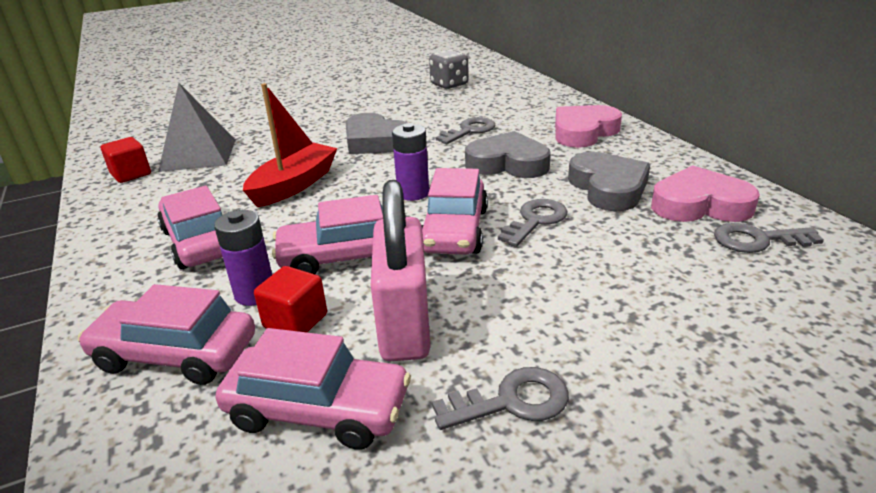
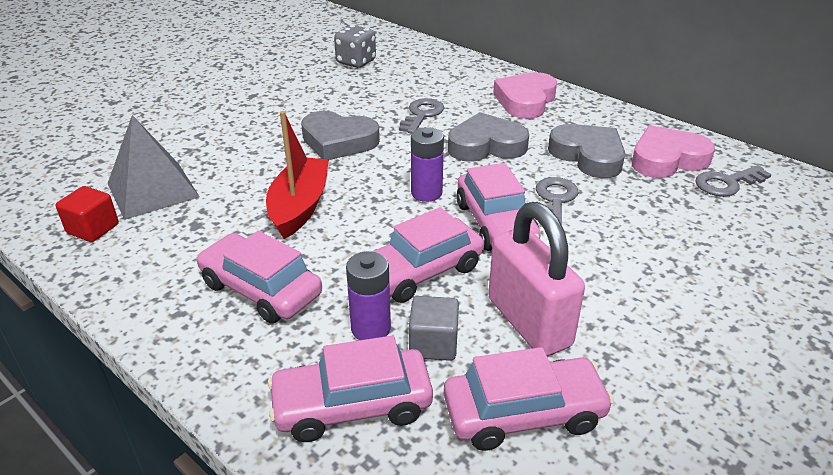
camera: 25 degrees left, 5 degrees up
red cube [254,266,327,332] -> grey cube [409,296,459,361]
grey key [432,367,569,430] -> none

